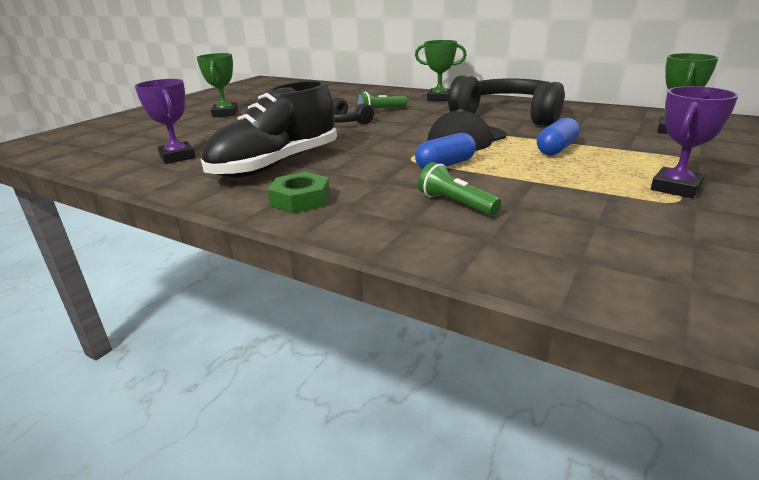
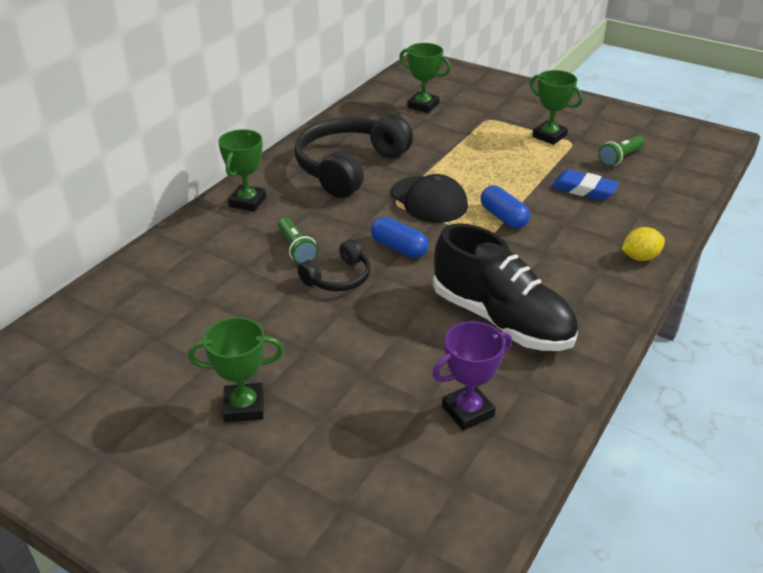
camera: 90 degrees left, 10 degrees up
green nut [267,172,330,213] -> none
green flashlight [418,162,501,216] -> green flashlight moved to [598,136,645,167]
blue capsule [537,118,580,155] -> blue capsule moved to [371,217,429,258]
purple trophy [651,86,738,198] -> green trophy [530,70,583,145]
none -> blue eraser [551,169,619,200]
none -> yellow lemon [622,227,665,261]

